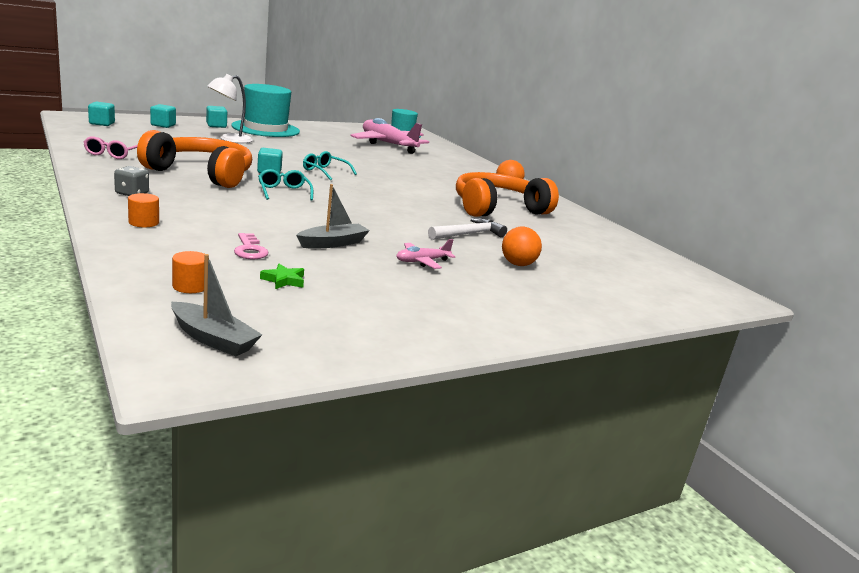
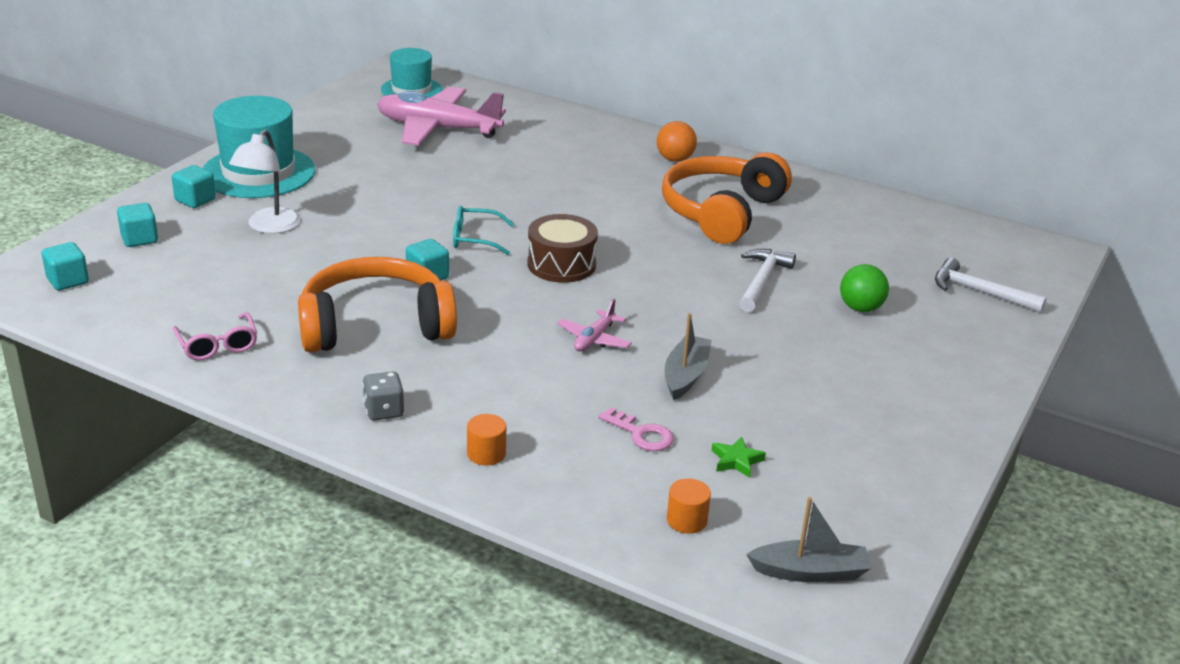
camera: 30 degrees left, 10 degrees up
turquoise glasses [258,169,313,201] -> none
pink plane [397,239,455,269] -> pink plane moved to [557,299,632,351]
orange ball [502,227,542,266] -> green ball [840,264,889,312]
none -> brown drum [528,214,598,283]
none -> white hammer [935,258,1047,313]

